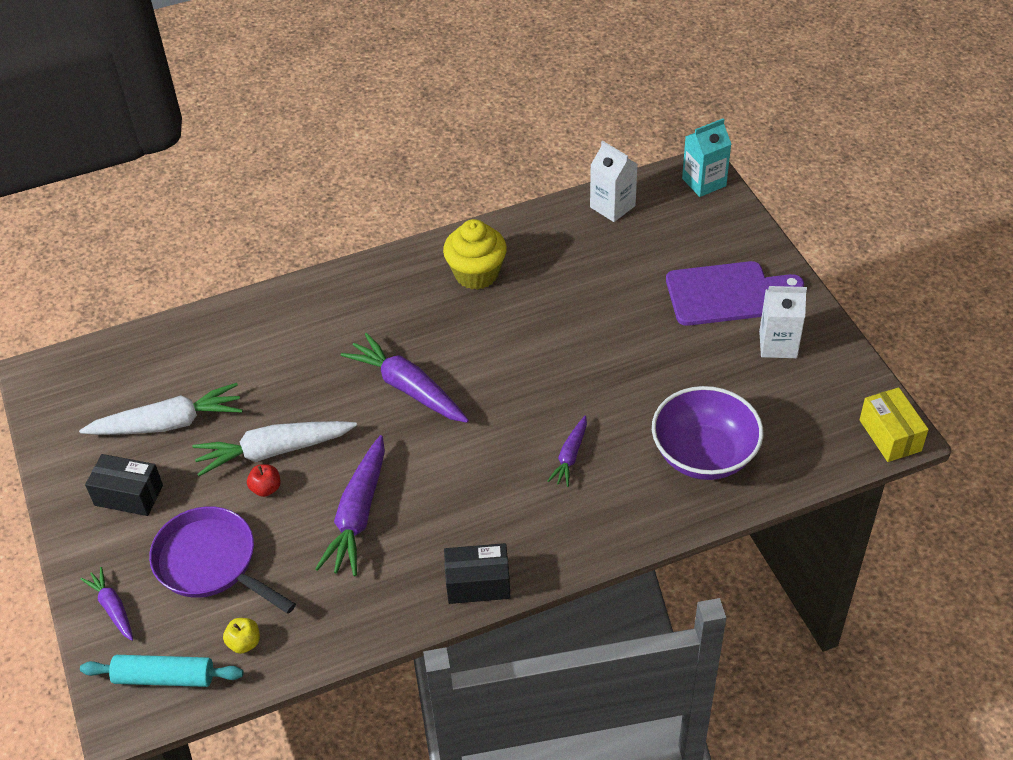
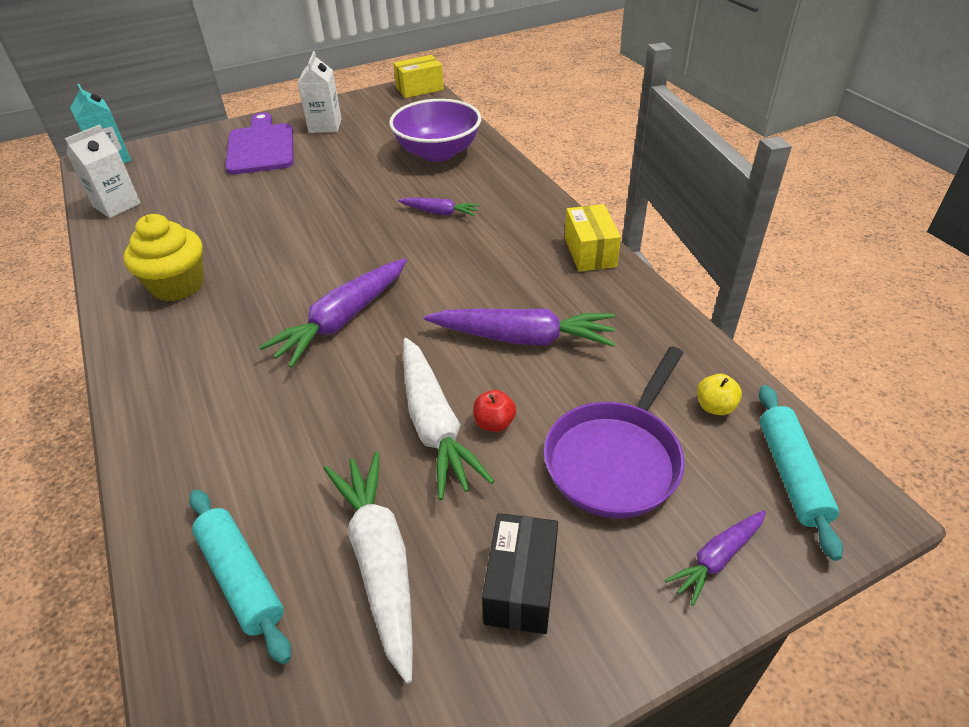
camera: 95 degrees left, 5 degrees down
black box [444,543,511,604] -> yellow box [565,204,621,272]
none -> turquoise rolling pin [189,489,291,664]

